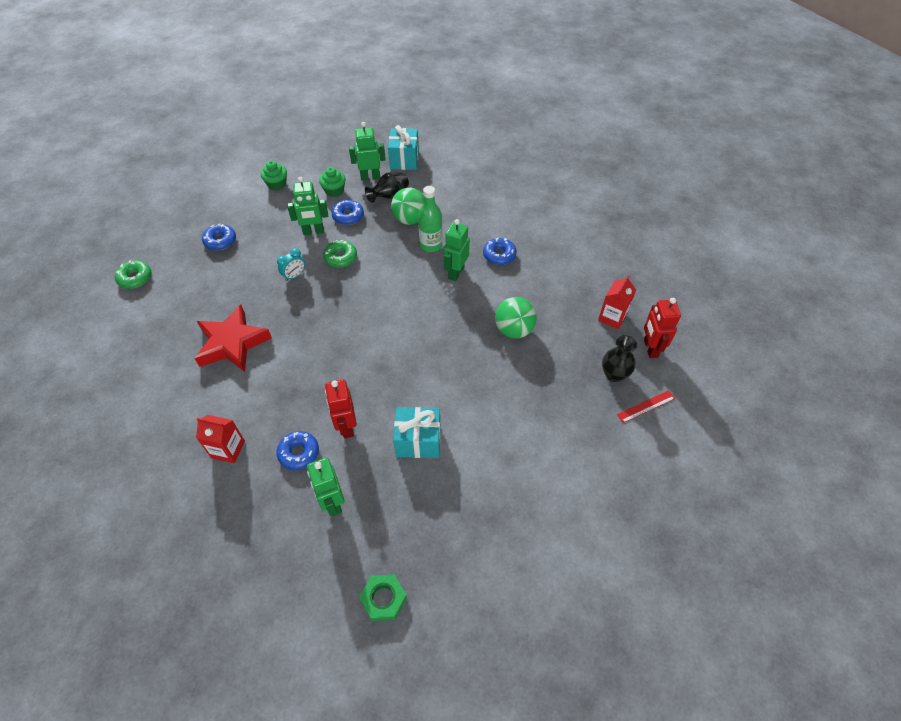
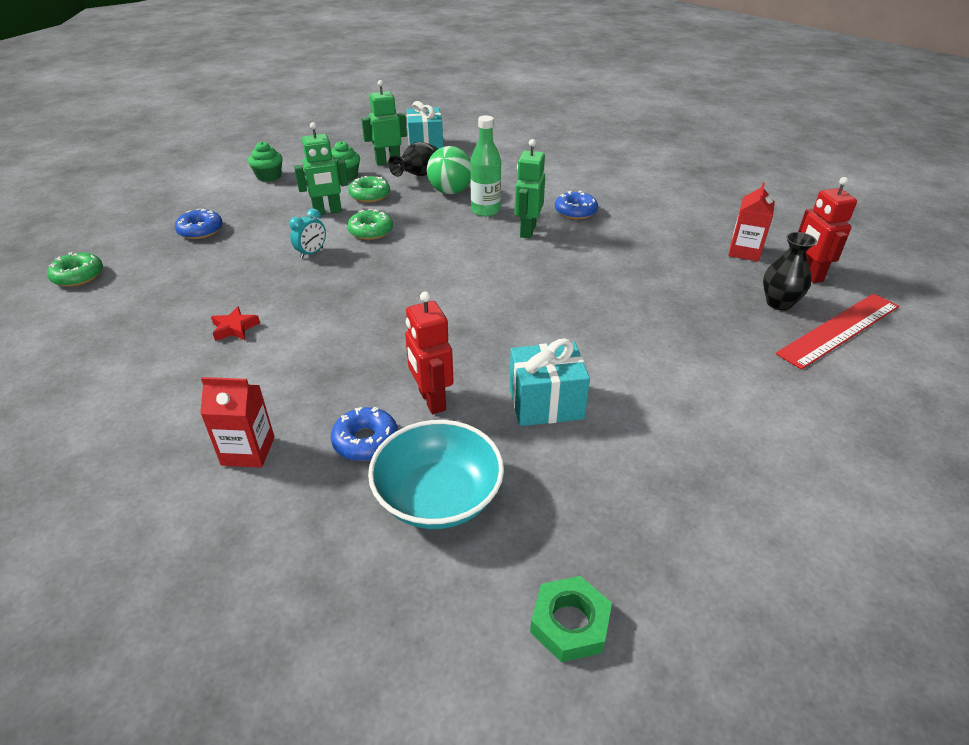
camera: 10 degrees left, 15 degrees down
red star [194,305,272,372] -> red star [211,306,260,341], size x0.43
green robot [307,458,345,516] -> turquoise bowl [368,420,504,529]
blue donut [332,200,364,225] -> green donut [348,176,390,203]
green ball [495,297,537,339] -> none
red ruler [617,390,675,423] -> red ruler [775,293,899,370], size x1.93

